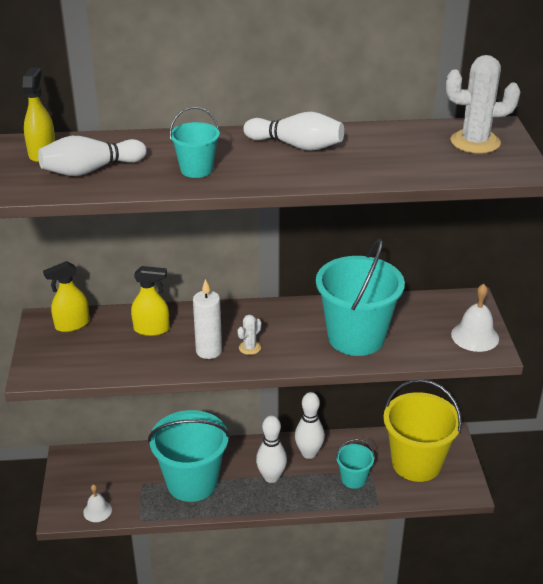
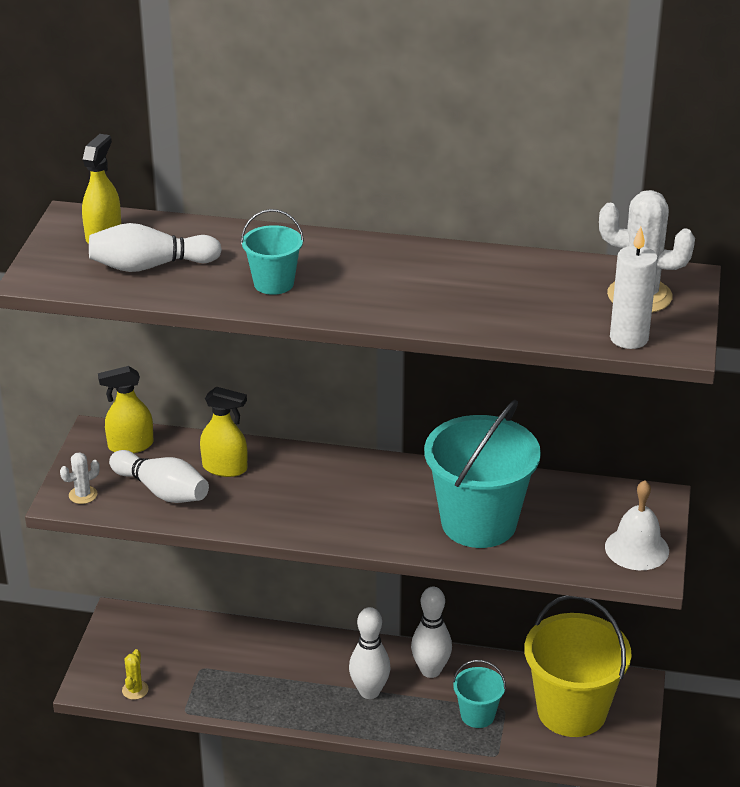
camera: 15 degrees right, 0 degrees up
white bell [83,484,112,522] -> yellow cactus [122,649,149,700]
turquoise bucket [148,410,230,502] -> none
white candle [193,279,222,359] -> white candle moved to [610,226,658,349]
white cactus [237,315,262,355] -> white cactus moved to [60,452,100,504]
white bowling pin [243,112,344,151] -> white bowling pin moved to [109,450,209,503]

